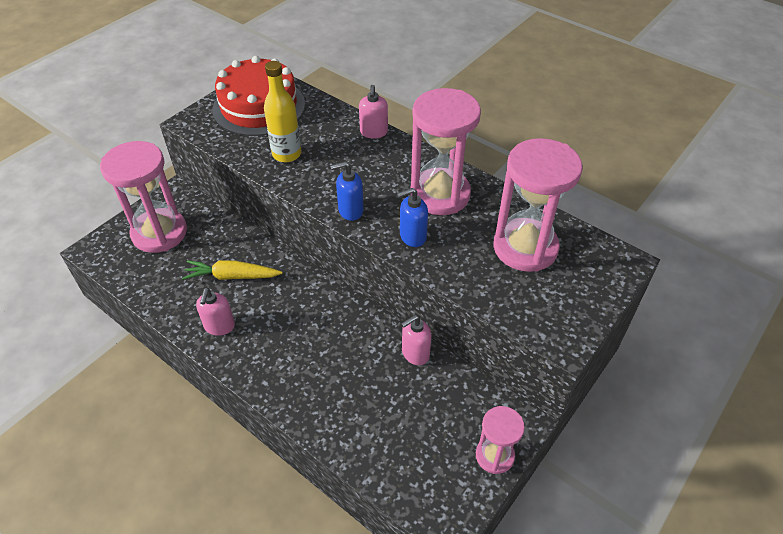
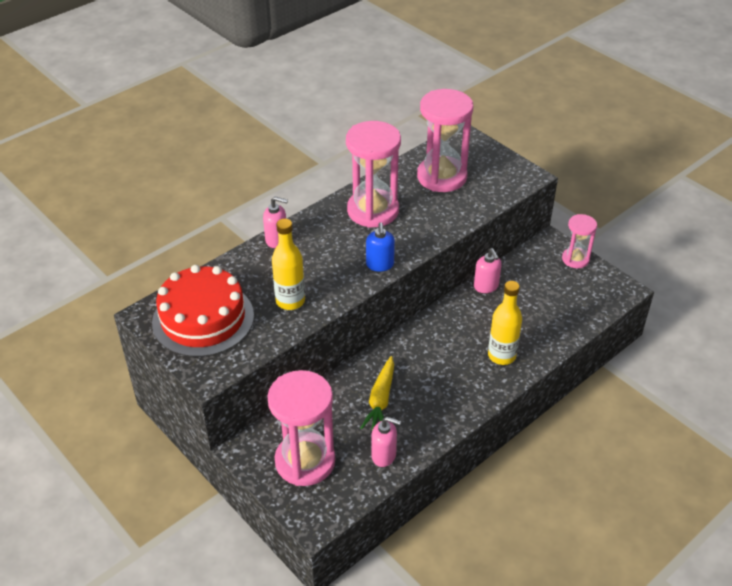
camera: 80 degrees left, 5 degrees down
pink soap dispenser [196,288,235,336] -> pink soap dispenser moved to [371,417,401,467]
blue soap dispenser [397,188,428,247] -> none
none -> yellow bottle [488,281,522,365]

